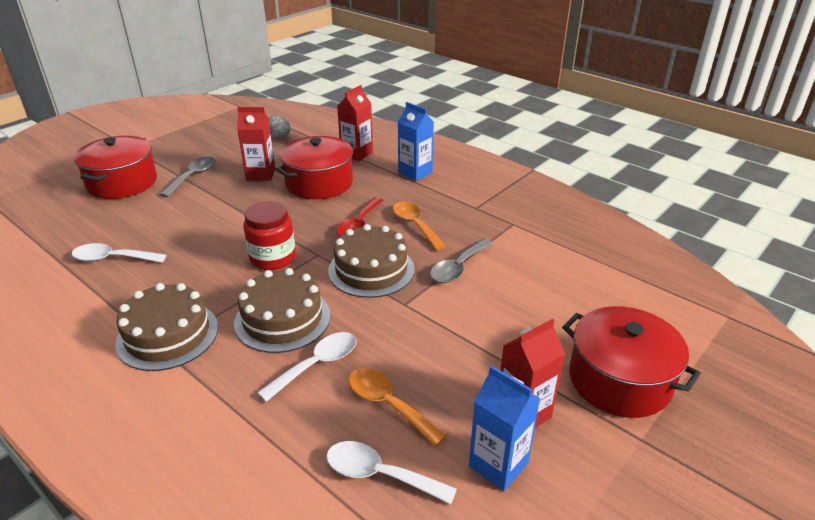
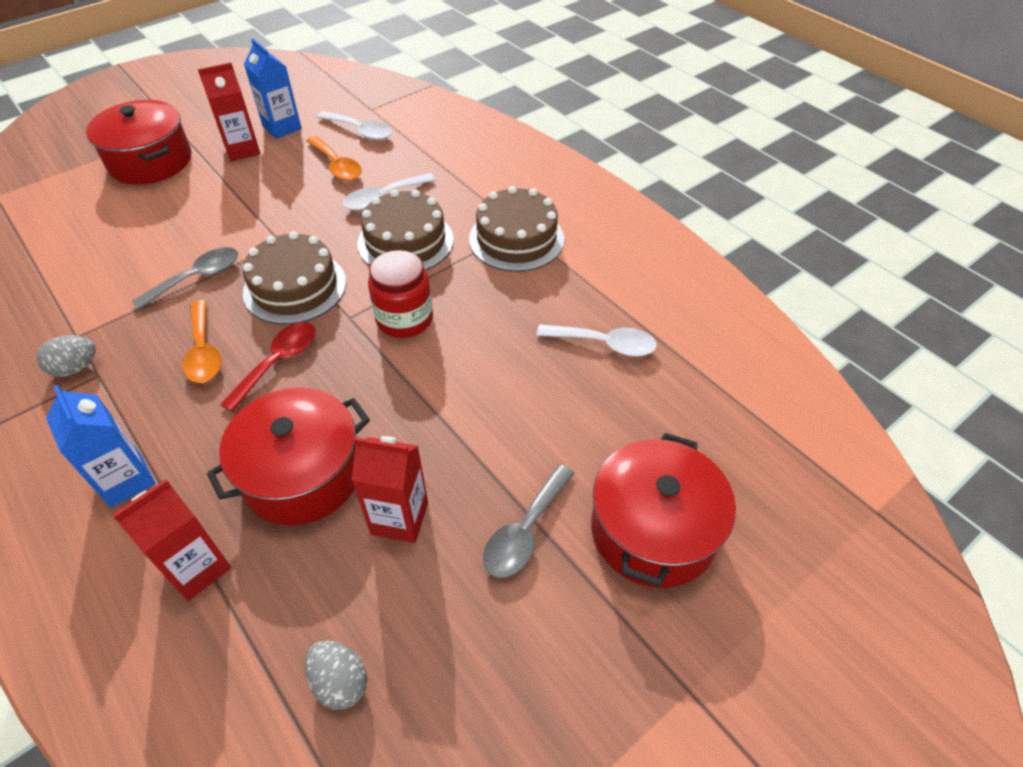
camera: 170 degrees left, 15 degrees up
none -> grey egg [37,335,96,377]

